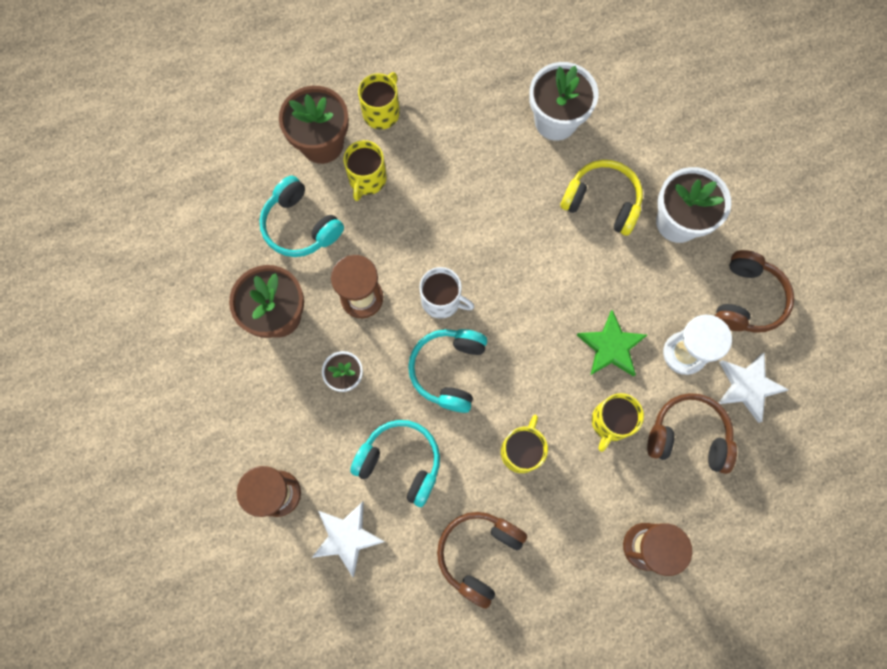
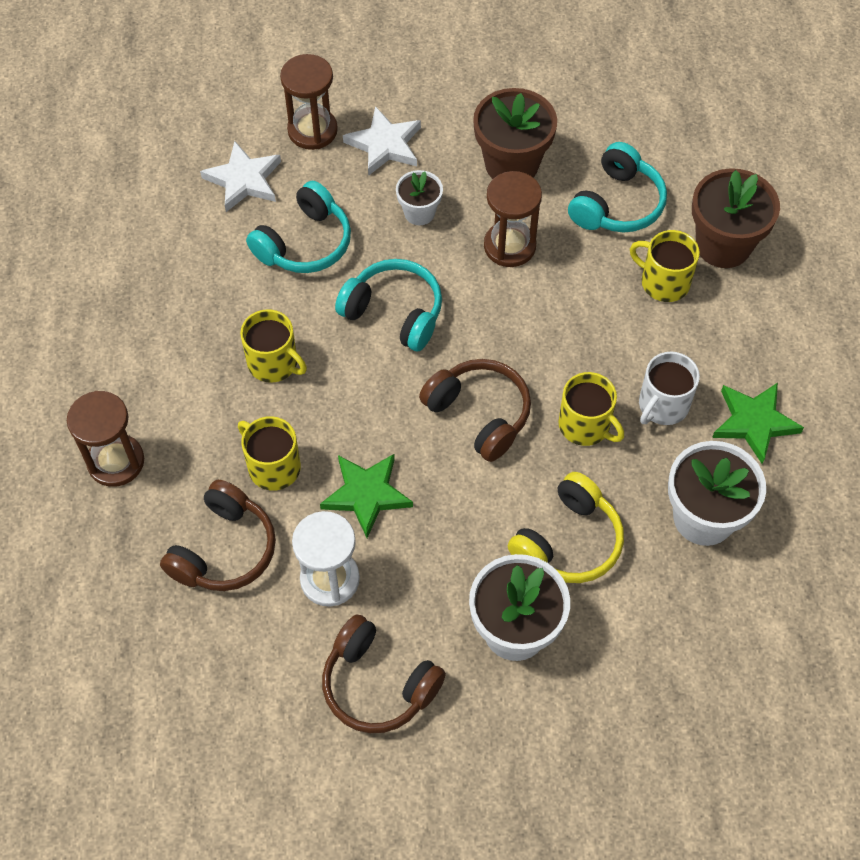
camera: 105 degrees right, 15 degrees down
turquoise headphones [260,176,344,257] -> turquoise headphones turned 150 degrees clockwise [568,142,667,232]
yellow mug [358,72,400,130] -> yellow mug moved to [558,372,624,446]
white mug [420,267,474,319] -> white mug moved to [639,352,700,425]
brown headphones [437,512,527,609] -> brown headphones moved to [419,359,531,462]
white star [719,352,789,423] -> white star moved to [343,106,421,176]
none -> green star [712,383,804,464]

